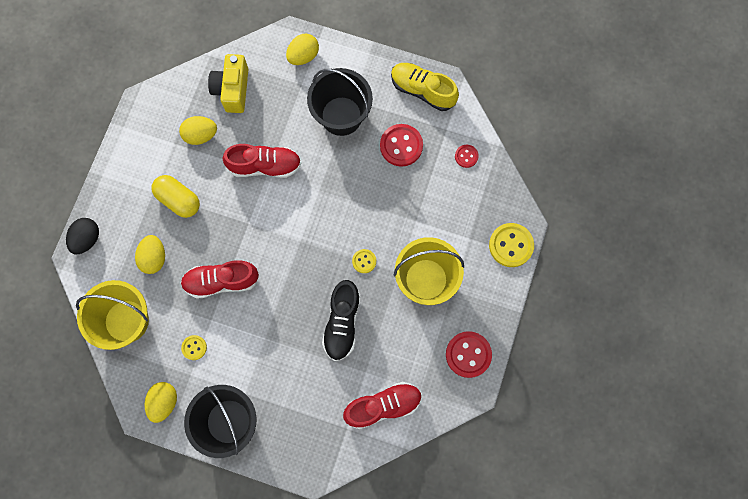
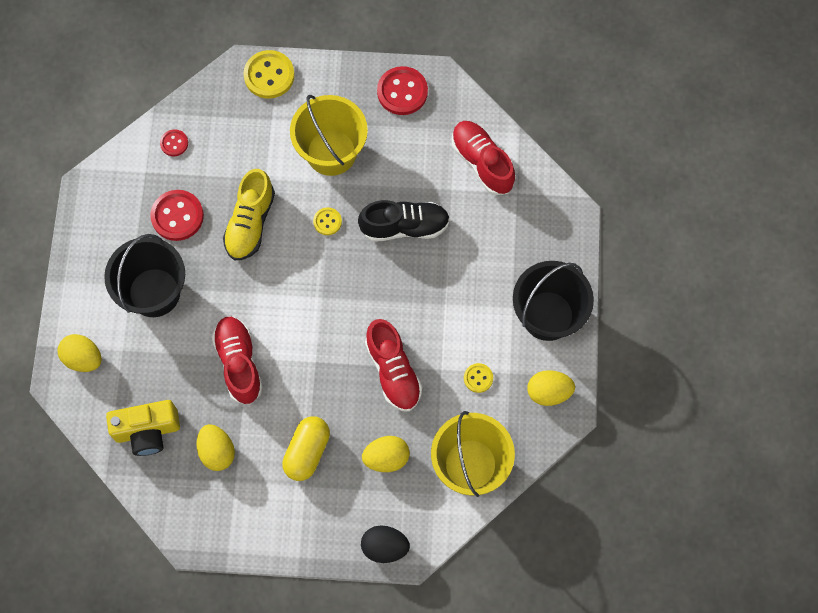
camera: 105 degrees left, 5 degrees down
yellow shoe [391,63,459,111] -> yellow shoe moved to [223,169,275,260]

